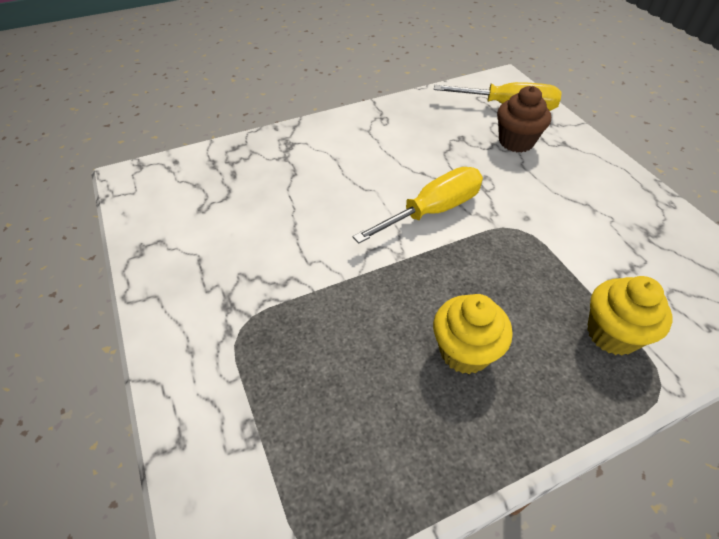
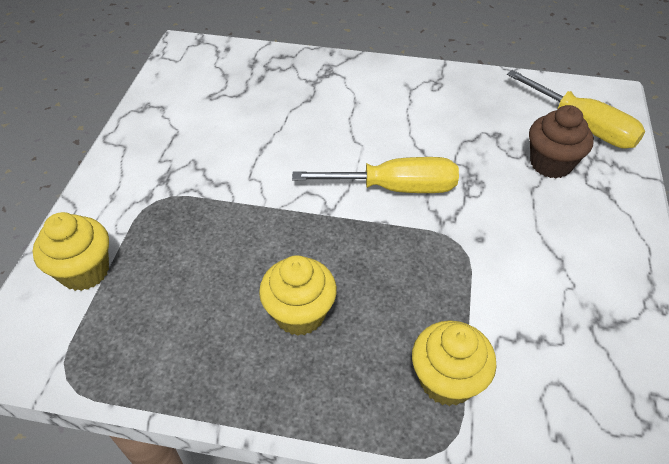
camera: 35 degrees right, 0 degrees up
none -> yellow cupcake [33,212,109,291]

